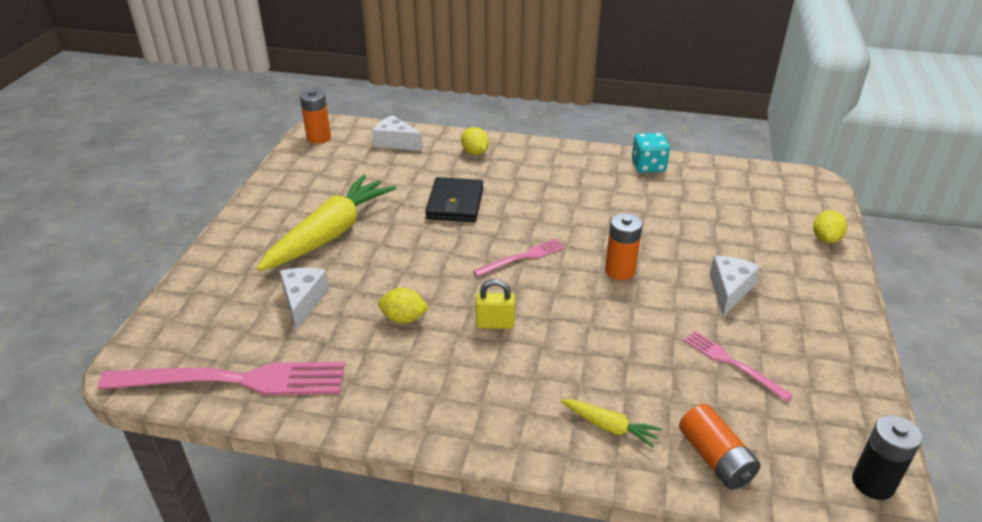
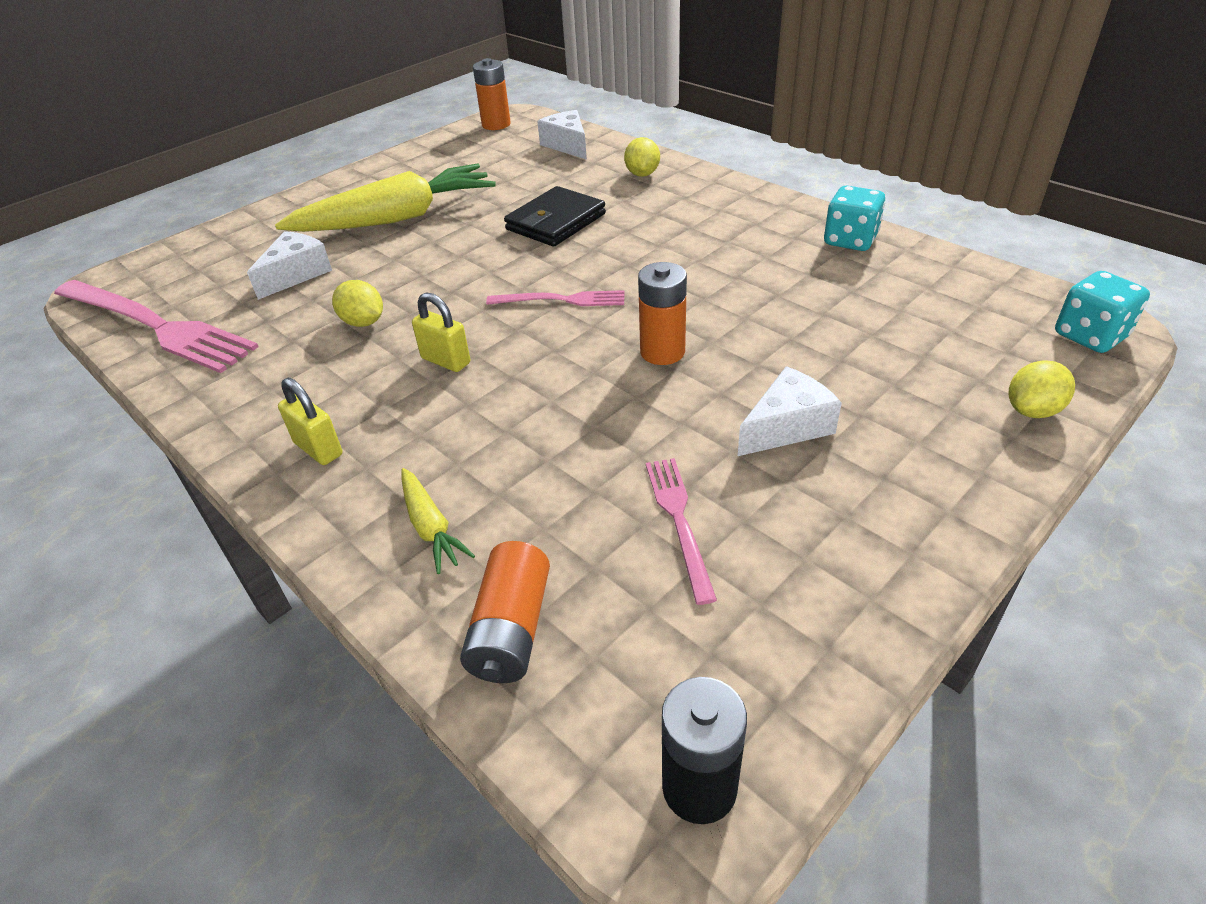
camera: 35 degrees right, 5 degrees up
none -> yellow padlock [278,378,343,465]
none -> turquoise dice [1055,271,1150,353]

